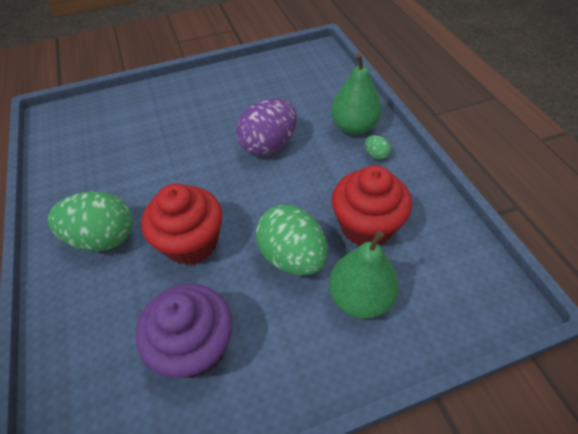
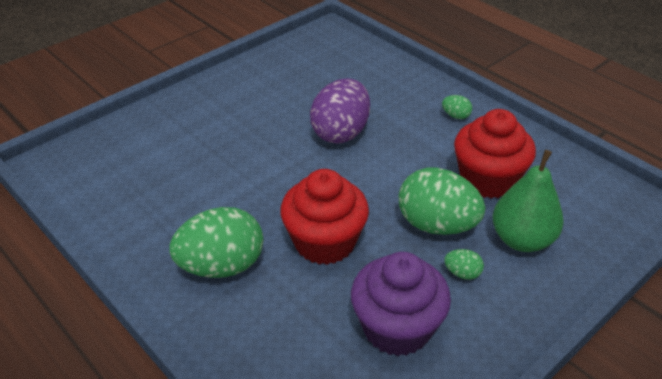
camera: 25 degrees left, 10 degrees down
green pear [331,53,382,135] -> none
none -> green egg [444,249,484,280]

